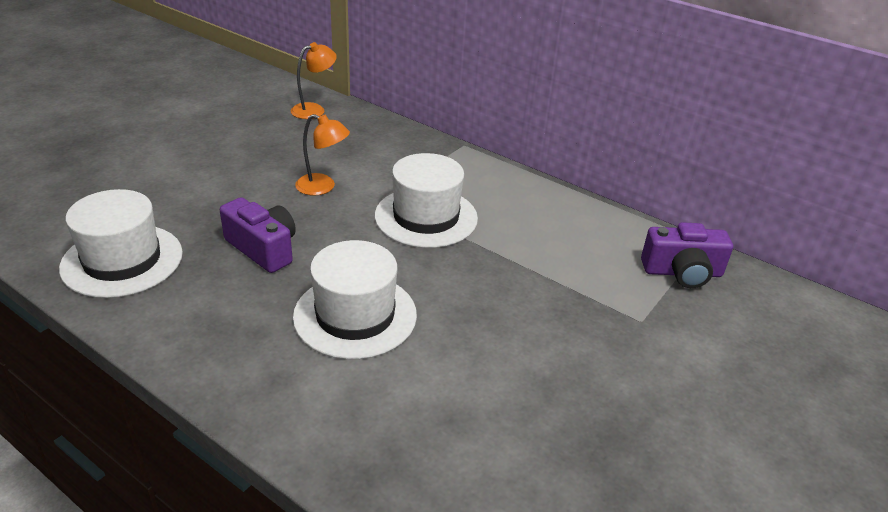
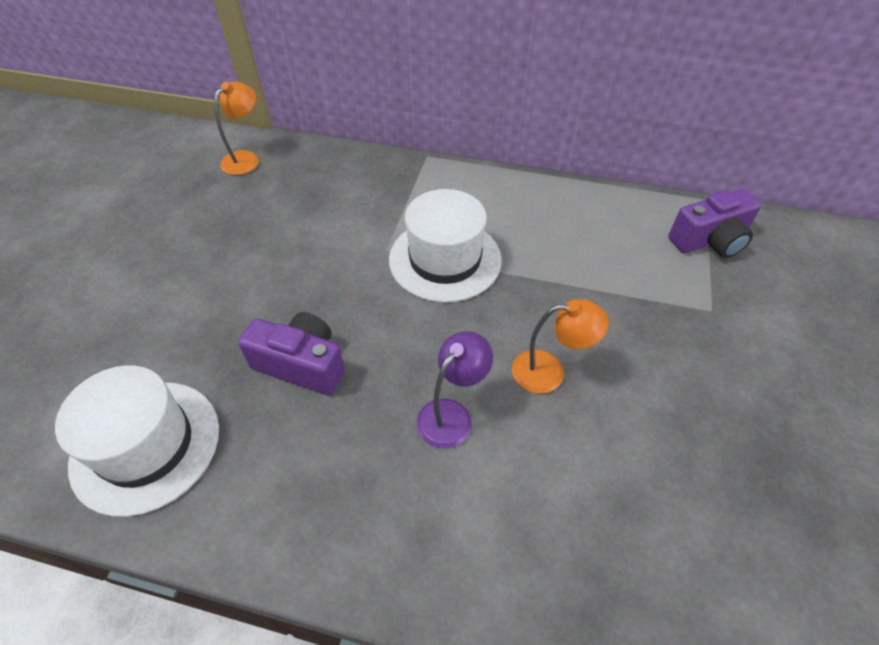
camera: 20 degrees left, 15 degrees up
white hat [293,240,417,359] -> purple lamp [417,331,493,448]
orange lamp [295,114,350,196] -> orange lamp moved to [512,299,609,394]

